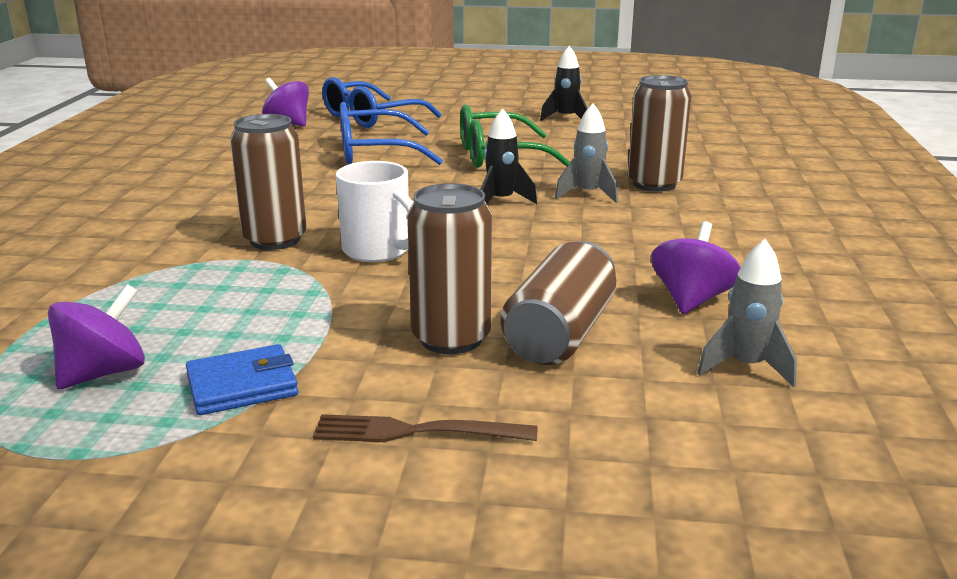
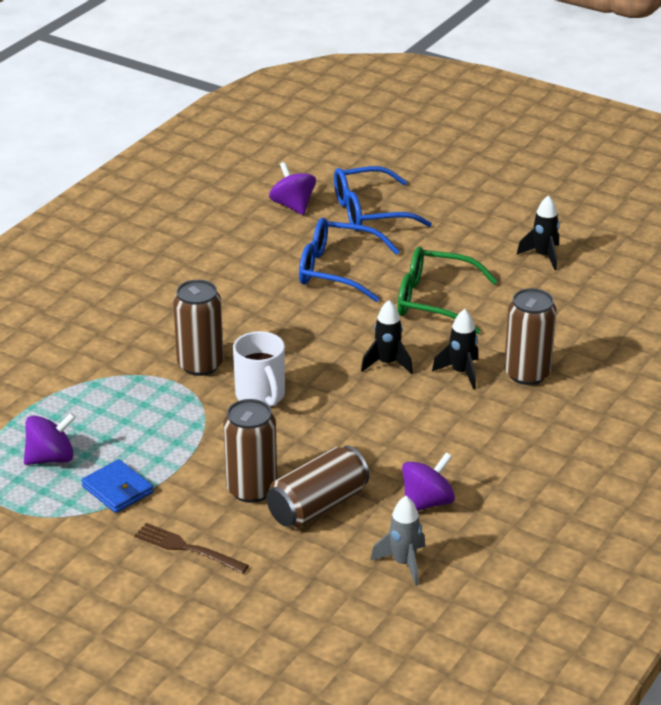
camera: 25 degrees right, 10 degrees up
blue wallet [186,344,298,415] -> blue wallet turned 45 degrees clockwise [81,459,153,513]
grey rocket [555,103,618,203] -> black rocket [432,309,478,390]

